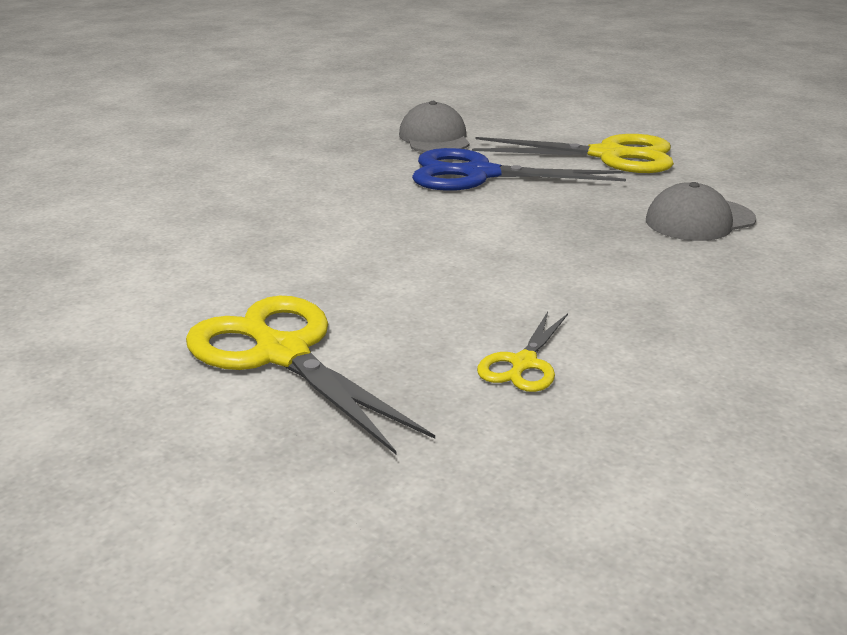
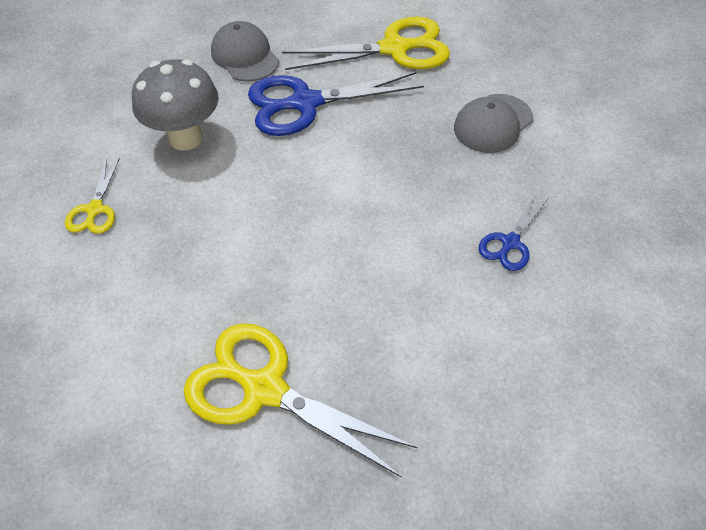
camera: 20 degrees left, 25 degrees up
yellow scissors [477,312,568,392] -> yellow scissors moved to [65,158,120,234]
none -> grey mushroom [132,59,219,151]
none -> blue scissors [478,194,548,271]

